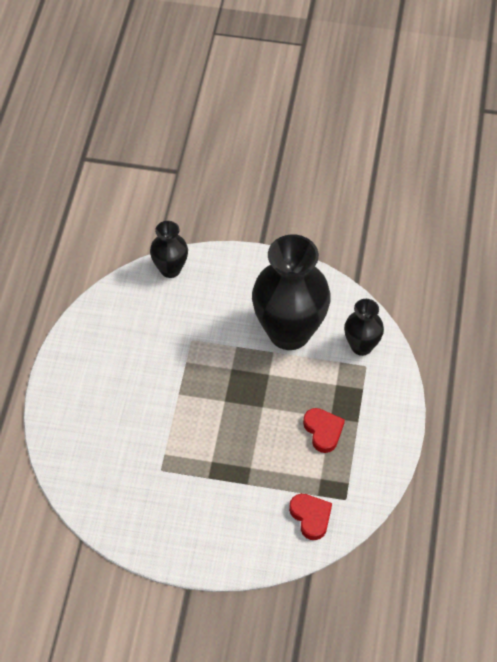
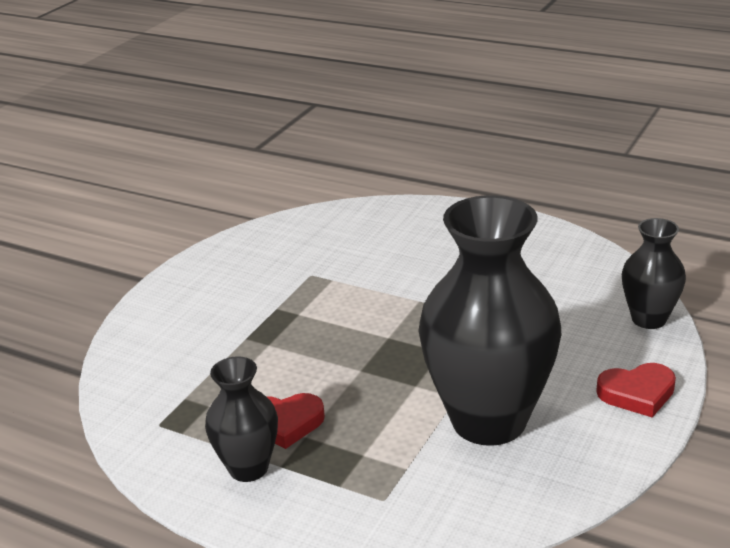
camera: 110 degrees right, 25 degrees down
red heart [289,494,332,540] -> red heart moved to [596,363,676,418]
black vase [344,299,384,356] -> black vase moved to [205,356,278,482]

